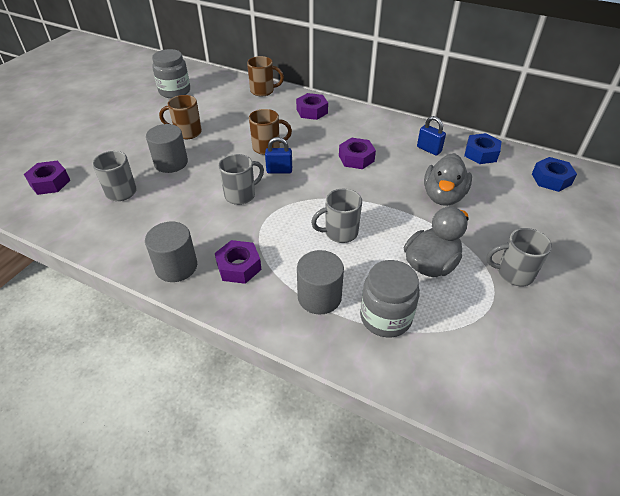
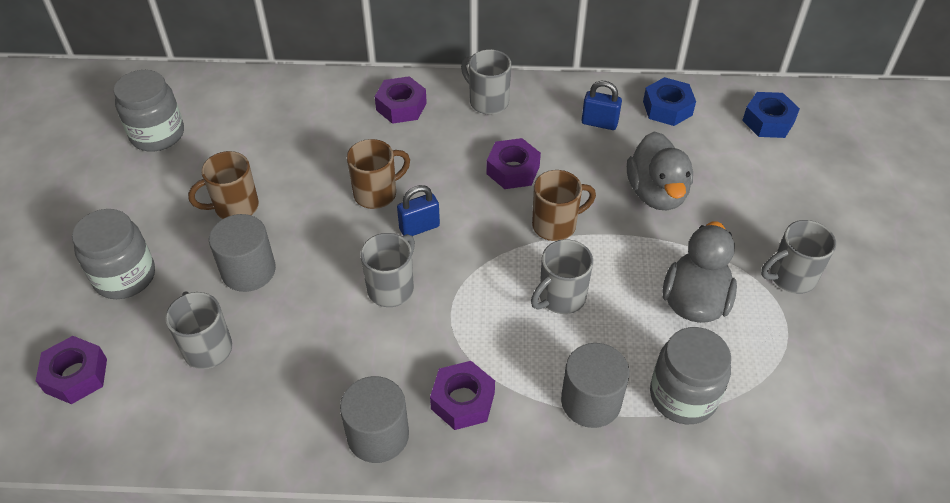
camera: 25 degrees left, 5 degrees up
brown mug [247,56,284,97] -> brown mug moved to [532,170,596,241]
none -> grey jar [72,209,155,299]
none -> grey mug [461,49,511,115]

